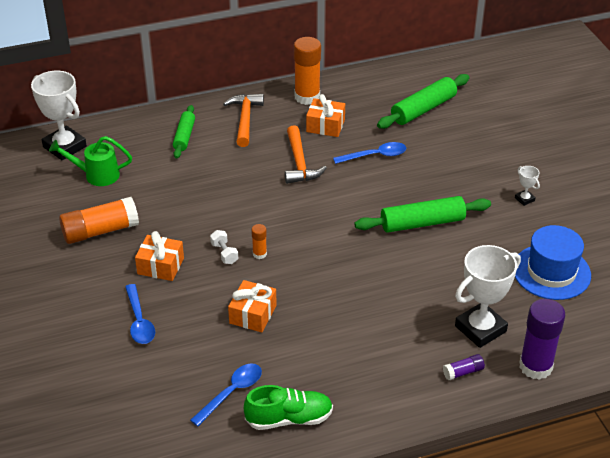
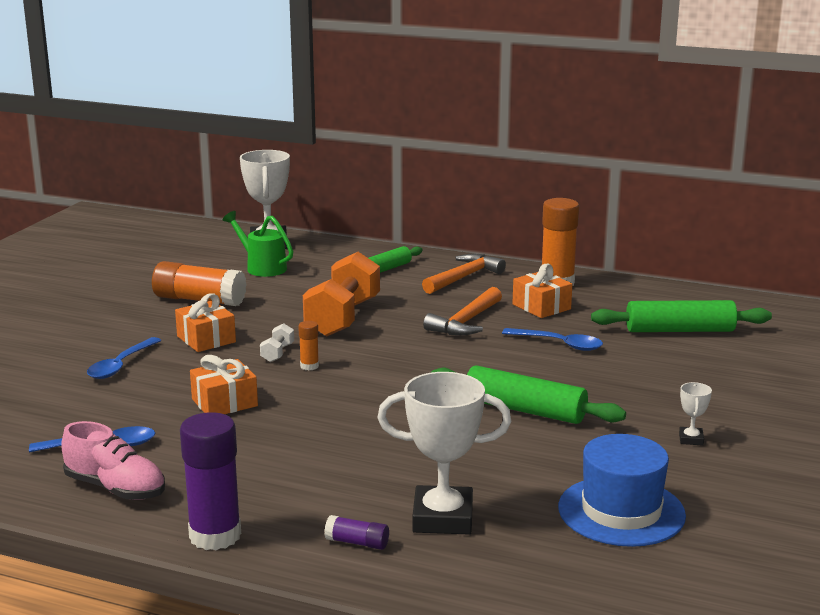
camera: 40 degrees right, 20 degrees down
green shoe [244,385,333,430] -> pink shoe [61,421,165,500]
purple glue stick [519,299,565,380] -> purple glue stick moved to [180,412,241,550]
none -> orange dumbbell [303,252,380,337]

